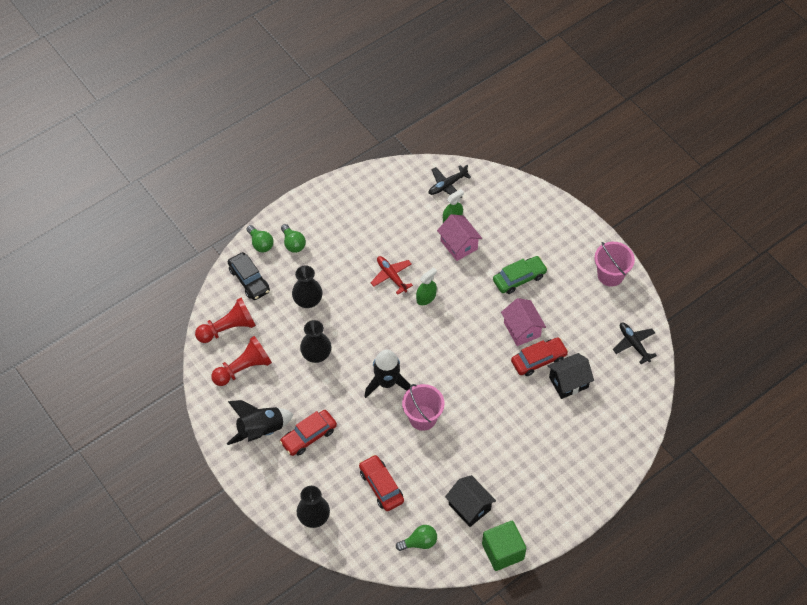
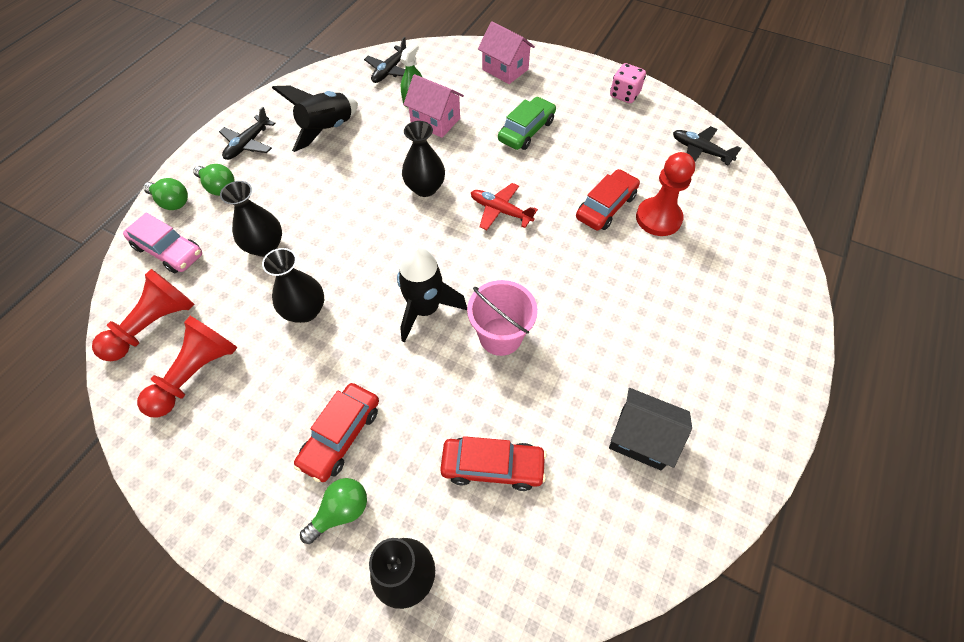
camera: 25 degrees left, 0 degrees up
black rocket [227,400,294,445] -> black rocket moved to [272,86,358,152]
black car [228,252,270,300] -> pink car [123,213,202,273]
red car [359,455,404,511] -> red car turned 150 degrees clockwise [440,436,547,491]
red plane [370,256,413,295] -> red plane moved to [471,183,538,230]
green light bulb [396,525,437,551] -> green light bulb moved to [300,478,367,544]
green spray bottle [416,267,437,305] -> black vase [402,121,445,197]
green cube [482,521,526,571] -> none
pink house [501,298,546,346] -> pink house moved to [478,21,535,84]
black house [548,353,594,399] -> red pawn [636,152,695,236]
pink bucket [594,242,635,287] -> pink dice [610,63,646,103]
none -> black plane [219,107,276,160]

